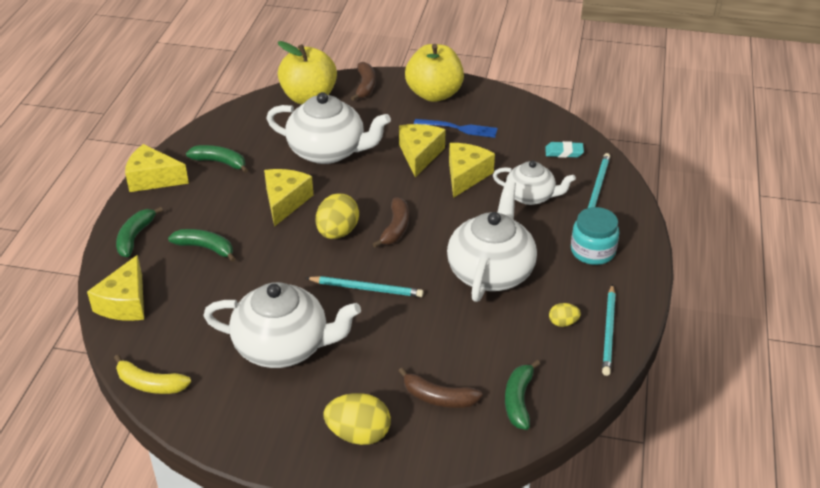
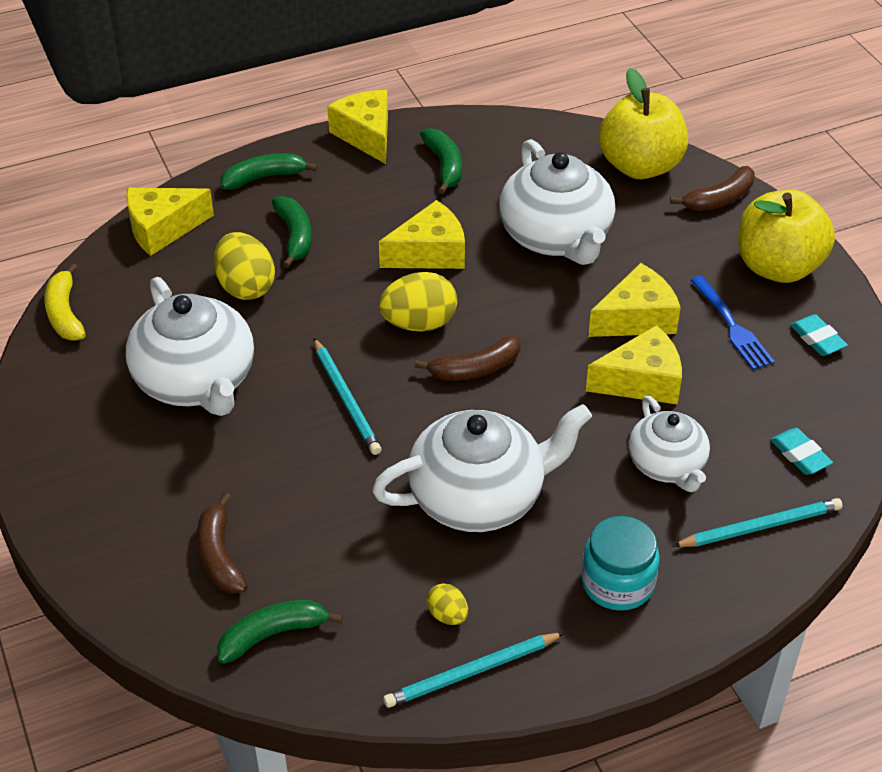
camera: 55 degrees right, 5 degrees up
yellow egg [324,393,391,445] -> yellow egg moved to [214,232,275,300]
none -> turquoise eraser [790,314,848,356]

